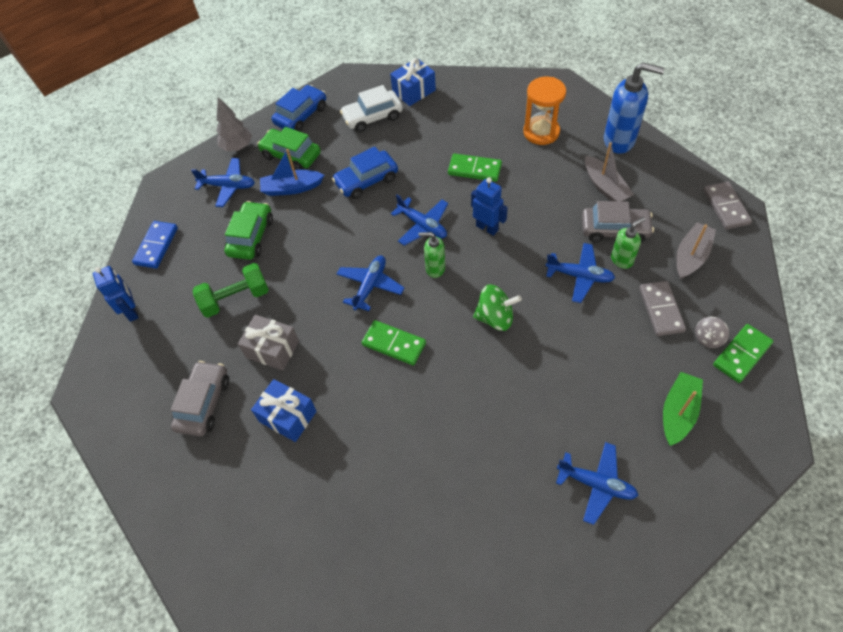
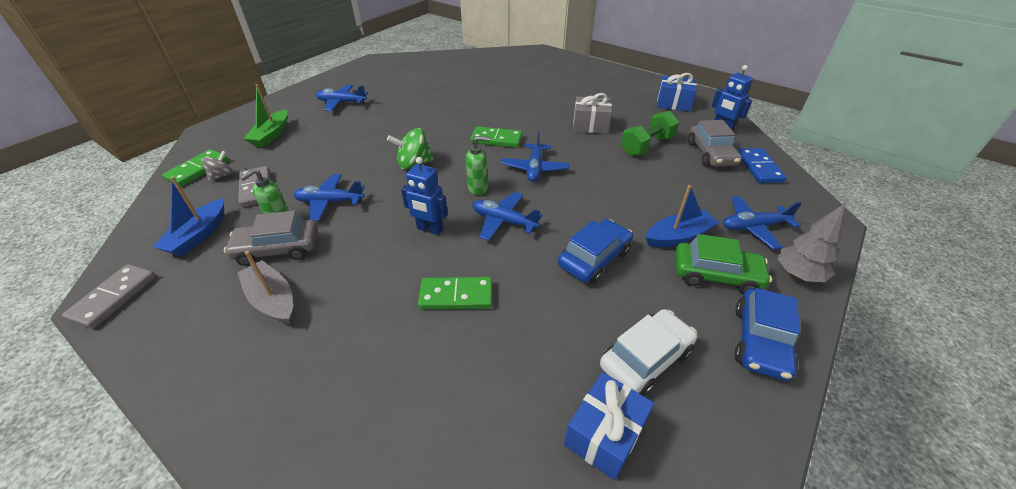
camera: 160 degrees right, 15 degrees down
grey car [171,361,229,436] -> grey car moved to [688,120,741,167]
green car [224,201,273,260] -> none
blue gift [251,379,317,442] -> blue gift moved to [657,73,697,111]
orange hourglass [523,77,566,145] -> none
blue soap dispenser [604,63,665,154] -> none
grey boat [676,222,716,279] -> blue boat [152,176,224,256]
grey domino [703,182,752,230] -> grey domino turned 45 degrees clockwise [62,264,156,329]

